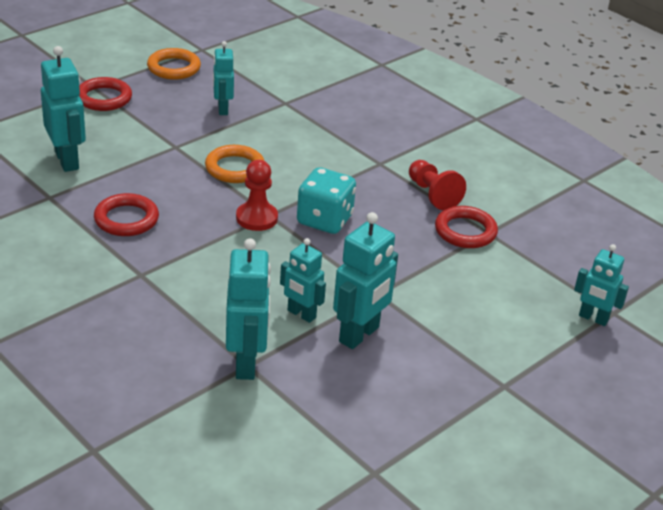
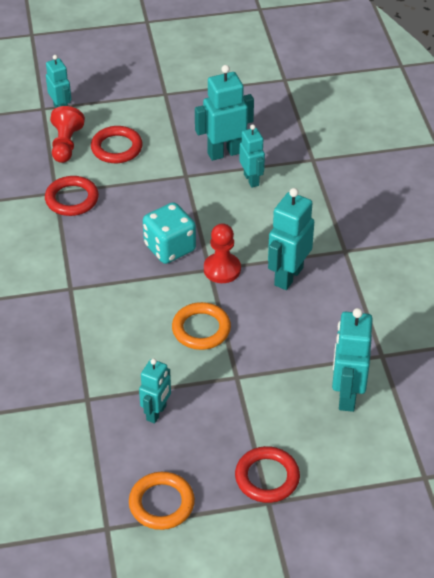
camera: 145 degrees left, 10 degrees up
red ring [94,193,159,236] -> red ring moved to [91,126,143,163]
turquoise robot [226,238,271,380] -> turquoise robot moved to [268,188,314,290]
red pawn [409,160,466,210] -> red pawn moved to [50,106,85,163]

